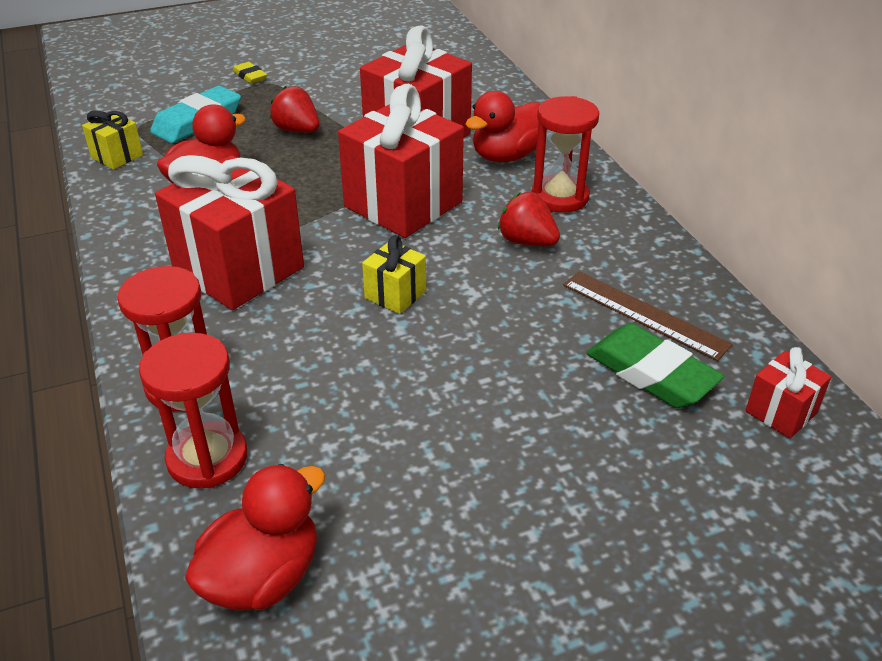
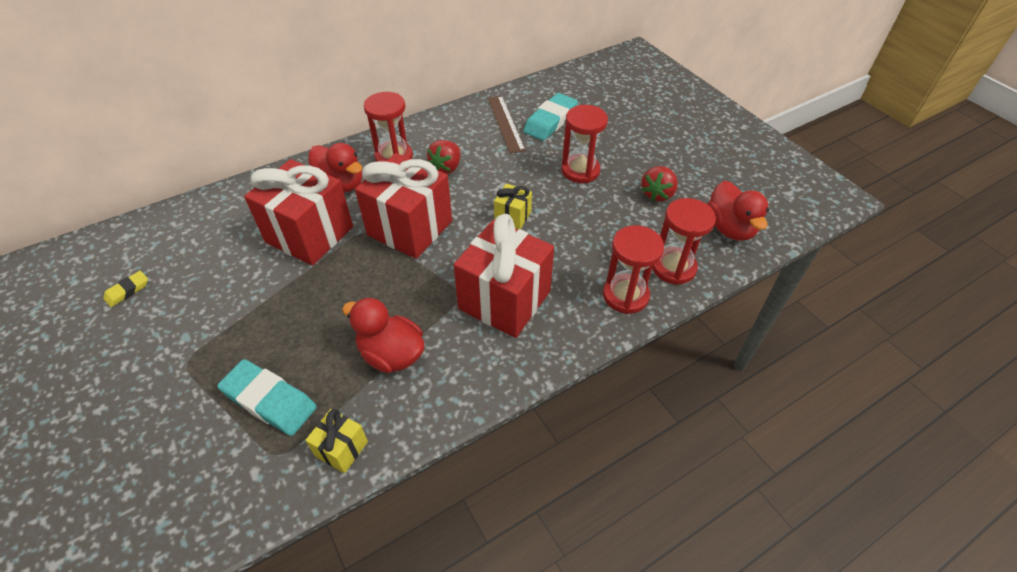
camera: 100 degrees left, 10 degrees up
red duck [185,464,325,610] -> red duck turned 135 degrees counterclockwise [707,181,769,241]
yellow eraser [233,62,267,84] -> yellow eraser moved to [103,271,148,307]
red strawberry [270,86,319,133] -> red strawberry moved to [641,166,678,201]
brown ruler [563,271,733,361] -> brown ruler turned 45 degrees counterclockwise [488,96,526,154]
green eraser [587,323,724,408] -> turquoise eraser [523,93,578,141]
red gift [745,347,831,439] -> none
none -> red hourglass [562,105,608,183]

